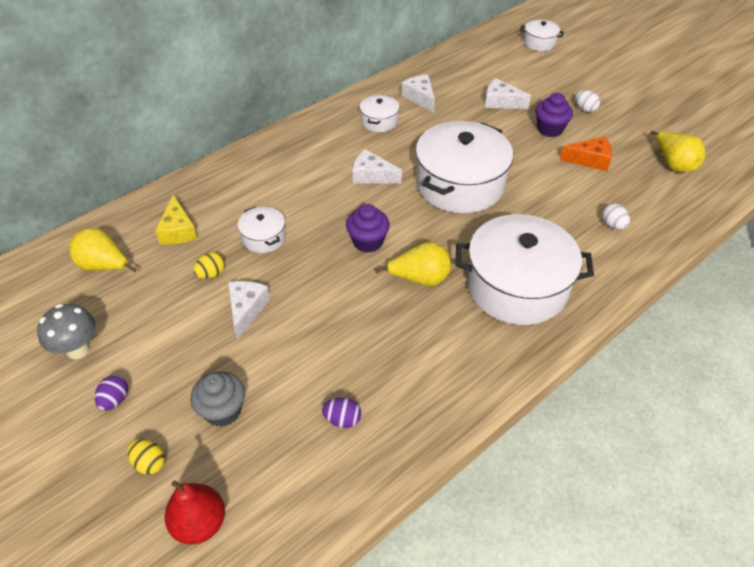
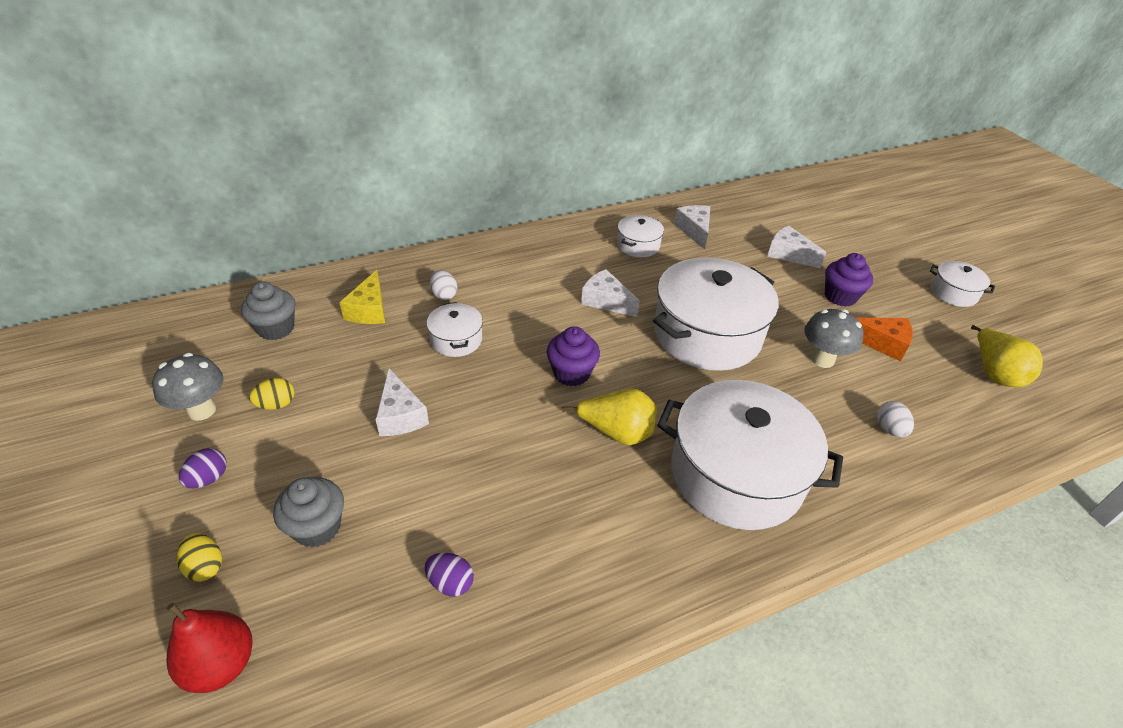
camera: 15 degrees right, 5 degrees down
yellow pear [69,228,137,272] -> grey cupcake [241,282,295,340]
yellow egg [193,252,225,279] -> yellow egg moved to [249,378,294,410]
white cheese [228,281,270,340] -> white cheese turned 135 degrees clockwise [375,368,429,436]
white pot [520,19,564,51] -> white pot moved to [930,261,995,307]
white egg [575,90,600,112] -> white egg moved to [430,270,457,300]
none -> grey mushroom [804,309,863,368]

